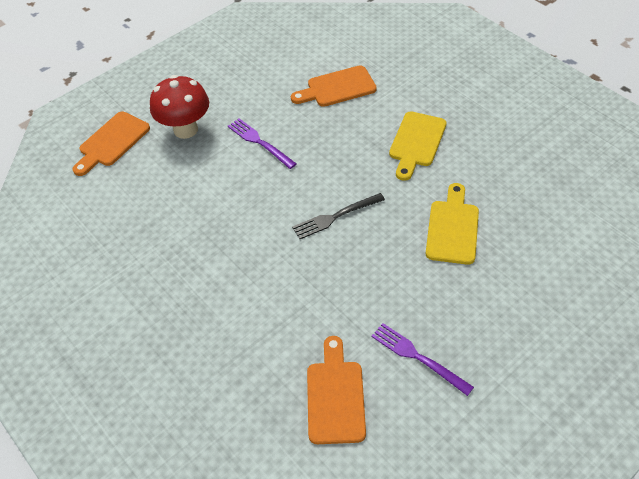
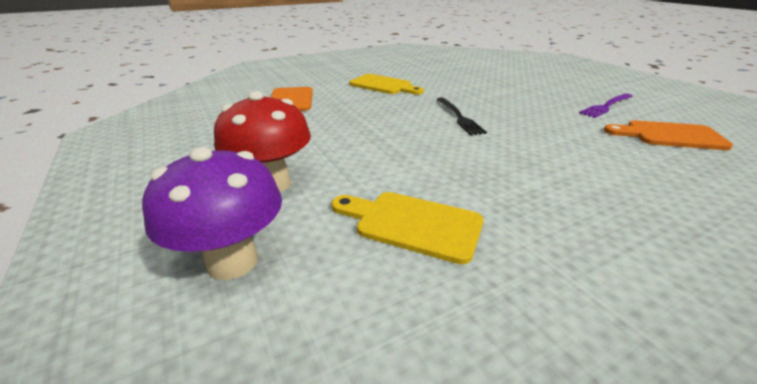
camera: 80 degrees left, 20 degrees down
orange cutting board [72,112,150,176] -> purple mushroom [142,147,282,280]
purple fork [228,118,297,169] -> none
yellow cutting board [426,183,479,265] -> yellow cutting board moved to [332,192,484,264]

